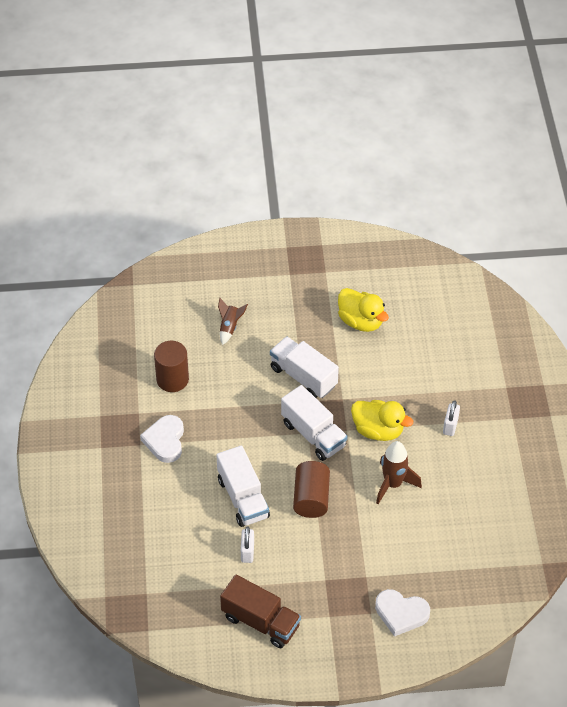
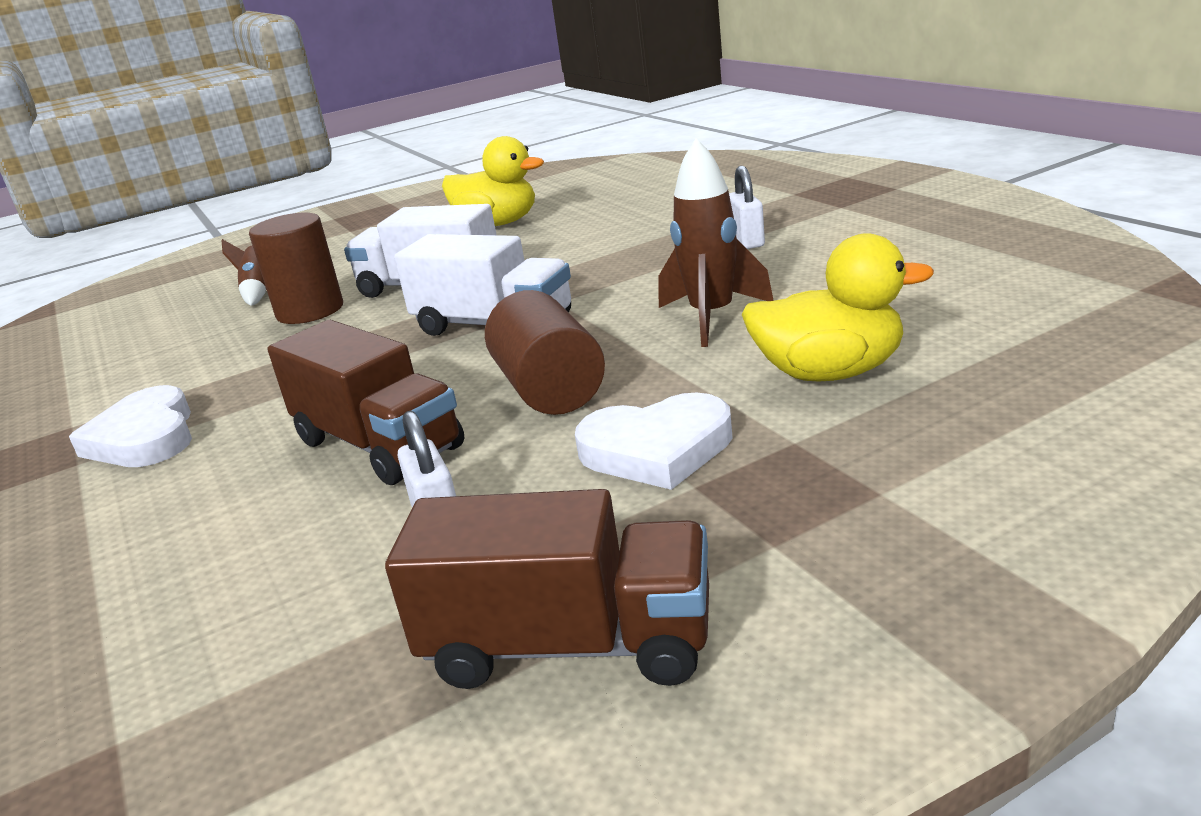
camera: 20 degrees left, 25 degrees down
brown cylinder [154,341,189,392] -> brown cylinder moved to [249,213,343,324]
white truck [216,445,270,527] -> brown truck [267,320,464,485]
yellow duck [351,400,413,441] -> yellow duck moved to [742,233,934,382]
white heart [375,589,430,637] -> white heart moved to [575,392,733,490]

